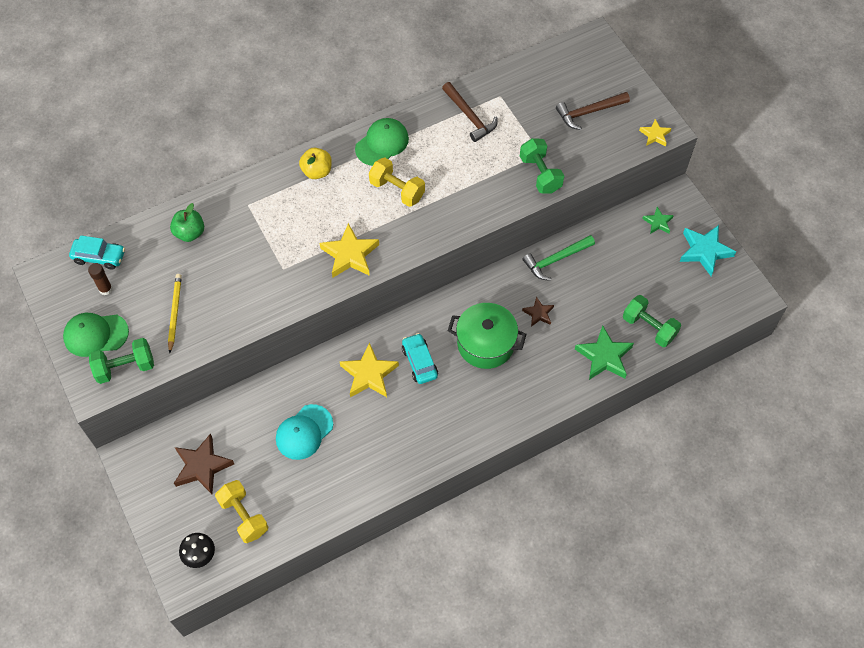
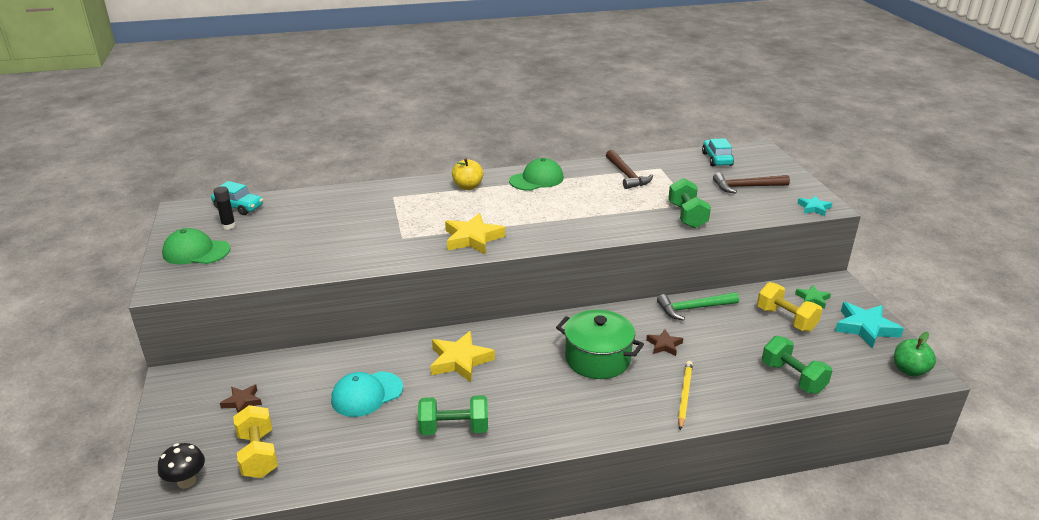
camera: 15 degrees right, 30 degrees down
brown glue stick [88,263,112,295] -> black glue stick [213,186,236,230]
green dumbbell [89,338,154,384] -> green dumbbell moved to [418,395,488,435]
yellow pencil [168,274,182,353] -> yellow pencil moved to [678,361,693,430]
green apple [170,203,204,242] -> green apple moved to [894,332,936,377]
brown star [174,433,234,494] -> brown star [220,385,262,413], size x0.56
yellow dumbbell [369,157,425,207] -> yellow dumbbell moved to [757,282,822,332]
turquoise car [402,333,438,384] -> turquoise car moved to [702,138,734,166]
green star [575,325,634,380] -> none
yellow star [639,119,672,146] -> turquoise star [797,195,832,216]

